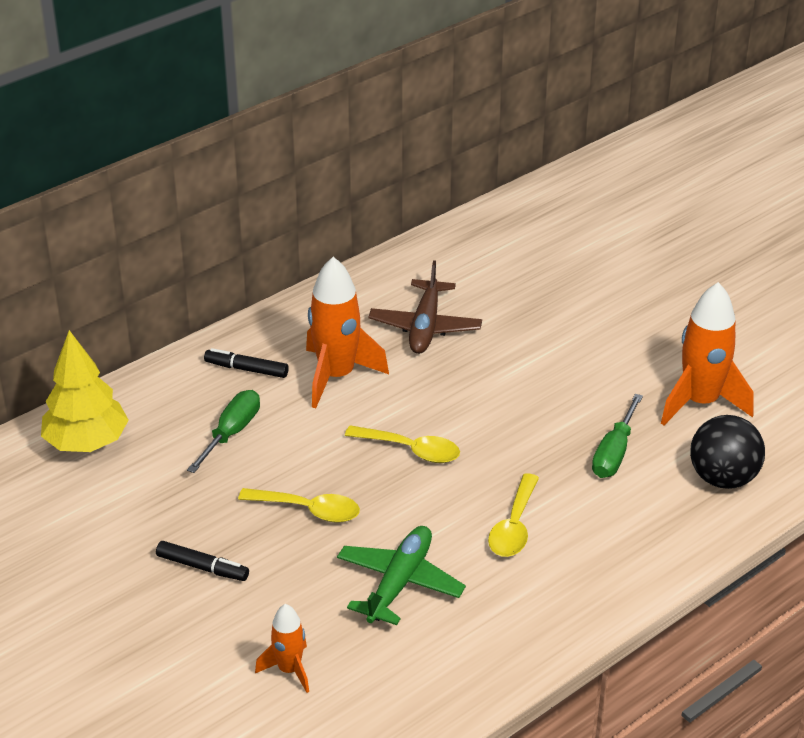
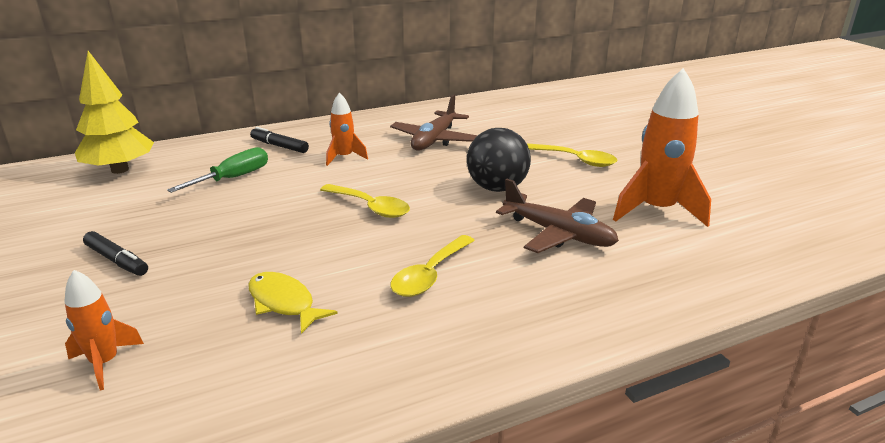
camera: 15 degrees right, 10 degrees down
yellow spoon [238,488,360,523] -> yellow spoon moved to [527,143,617,167]
orange rocket [306,257,389,408] -> orange rocket [326,92,368,166], size x0.55
green plane [337,526,466,625] -> yellow fish [248,272,338,334]
green screwdriver [592,394,643,478] -> brown plane [496,179,619,253]
black ball [690,415,765,489] -> black ball moved to [467,128,531,192]

